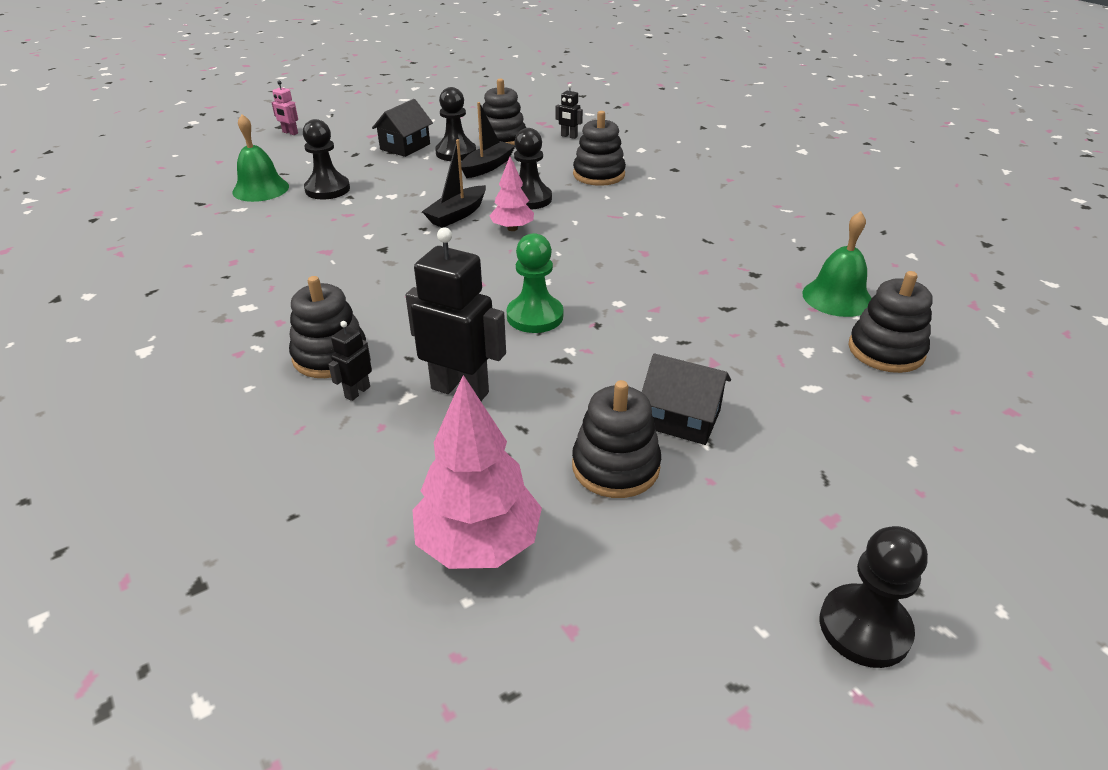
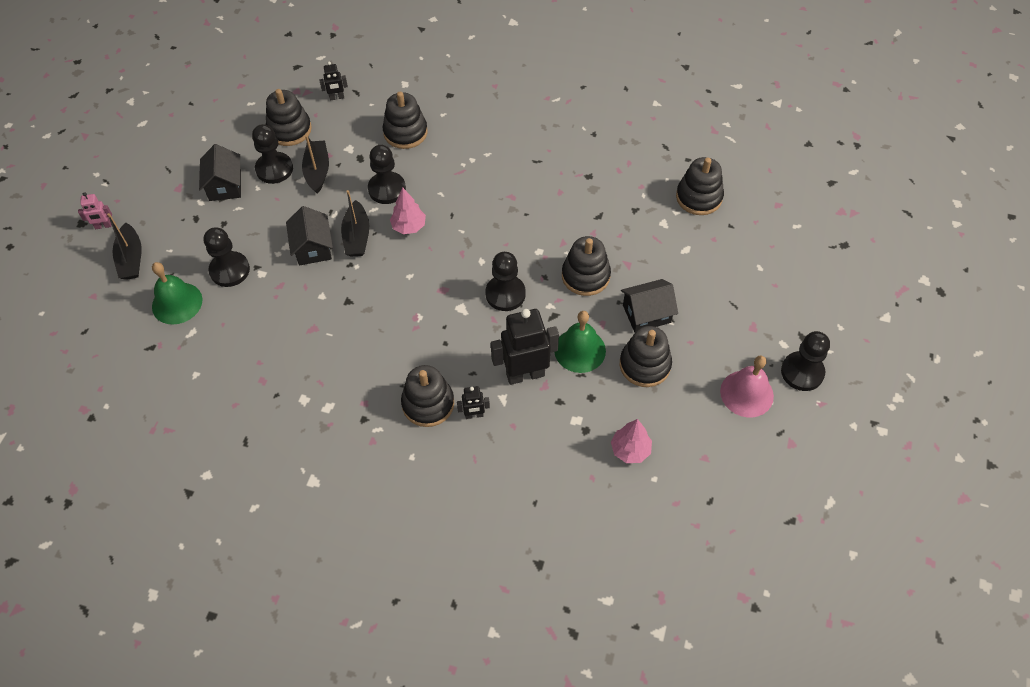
camera: 40 degrees left, 20 degrees up
black robot [328,321,372,401] -> black robot turned 90 degrees counterclockwise [457,386,490,419]
pink tree [412,375,542,569] -> pink tree [611,419,652,463], size x0.58
green pawn [507,233,563,333] -> black pawn [485,252,526,311]
green bell [802,211,872,317] -> green bell moved to [555,311,606,373]
none -> black boat [107,213,142,280]
none -> black house [286,206,333,265]
none -> black stacking toy [562,236,611,296]
none -> pink bell [720,356,774,417]

